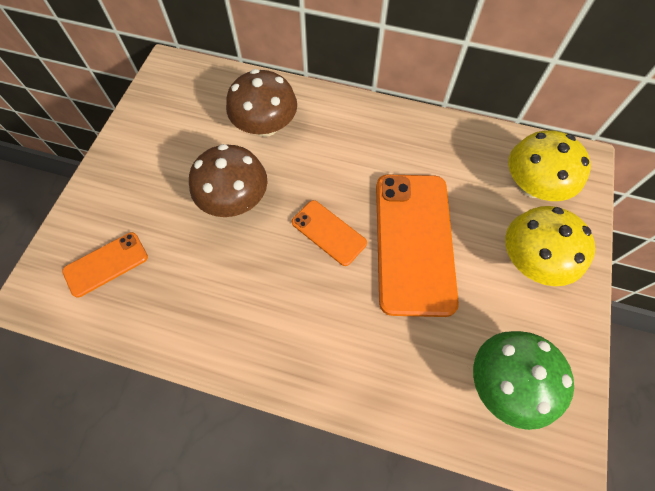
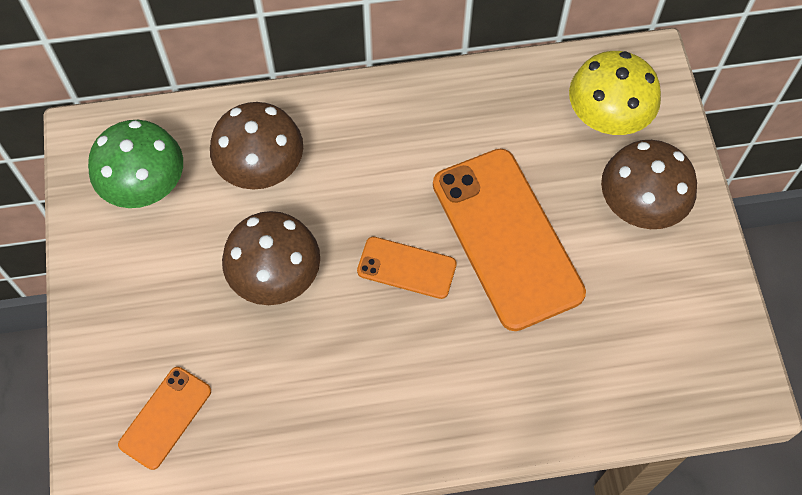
camera: 25 degrees left, 0 degrees up
green mushroom [473,331,574,430] -> green mushroom moved to [88,120,183,208]
yellow mushroom [505,206,595,286] -> brown mushroom [601,140,697,229]

